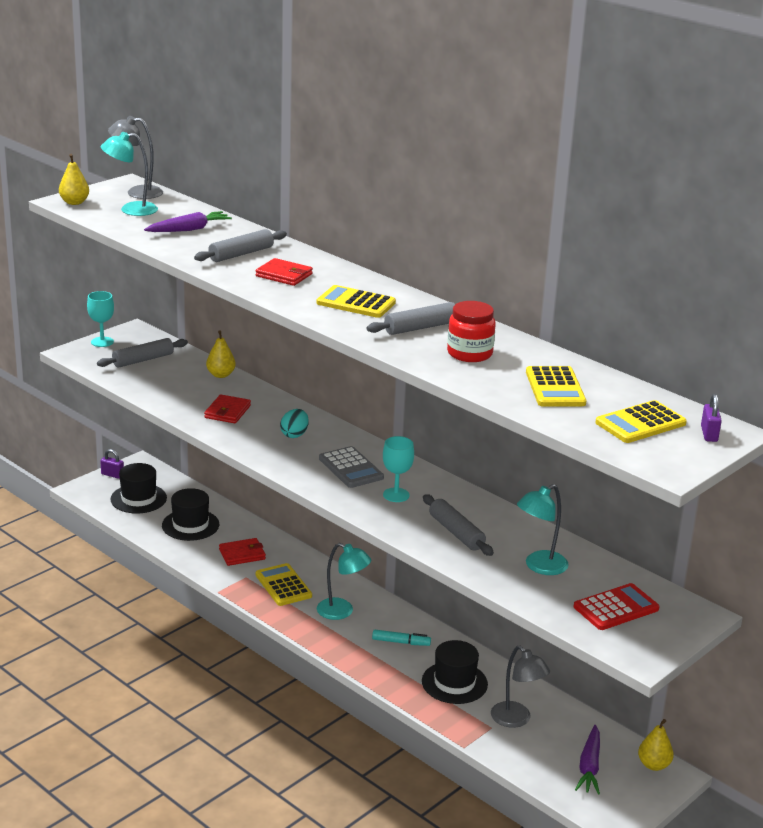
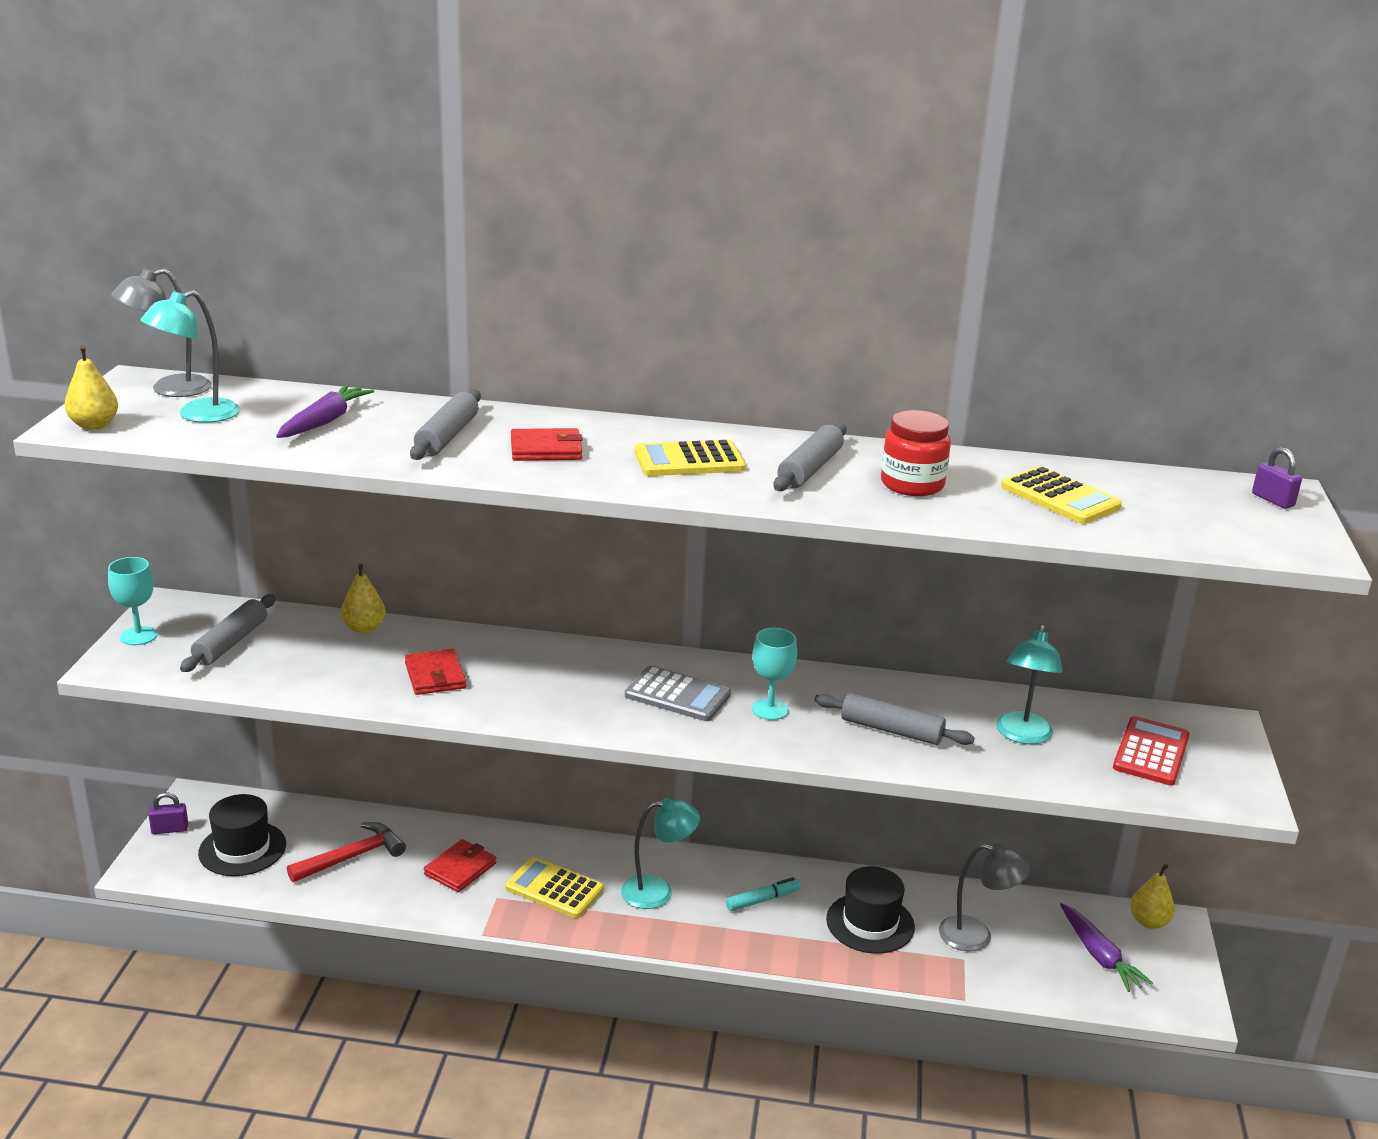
camera: 35 degrees left, 0 degrees up
black hat [162,488,219,541] -> red hammer [287,822,406,882]
turquoise egg [280,409,309,438] -> none
yellow calculator [595,400,687,443] -> none

